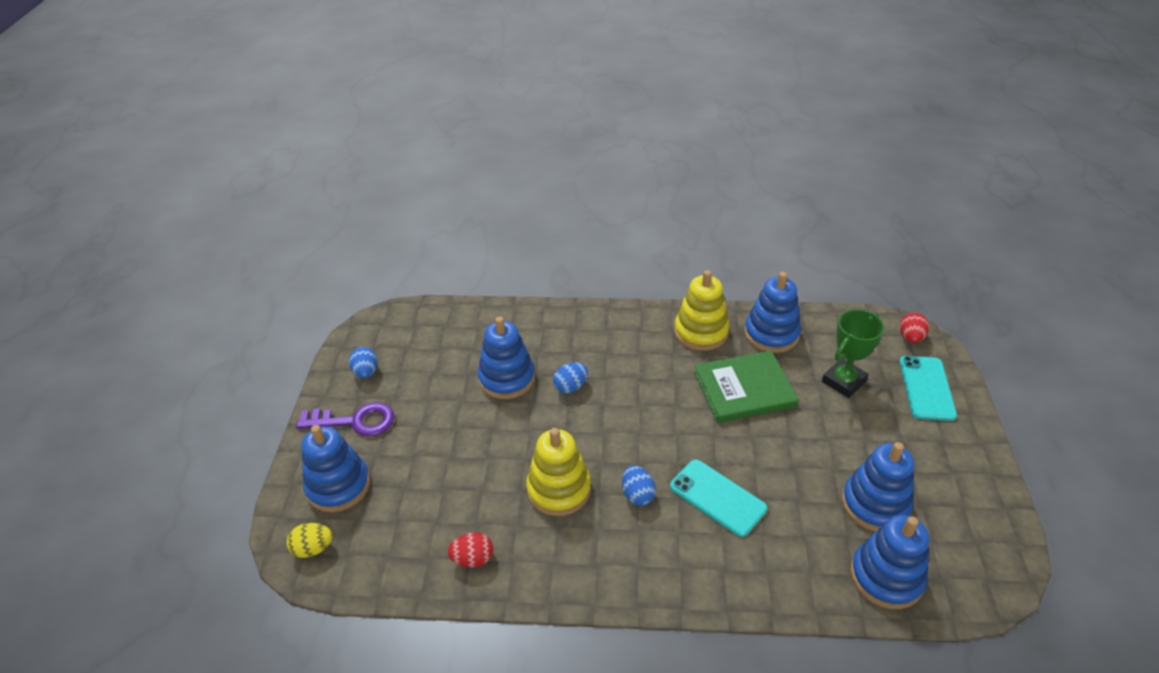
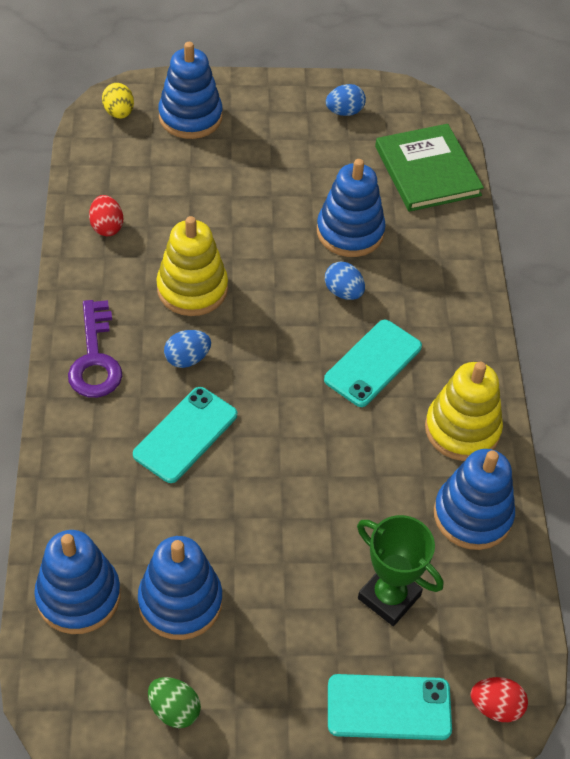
camera: 80 degrees right, 10 degrees up
purple key [296,402,395,436] -> purple key moved to [68,300,122,398]
green book [694,350,799,423] -> green book moved to [375,124,484,212]
none -> green egg [148,677,201,728]
none -> turquoise phone [324,320,422,407]

